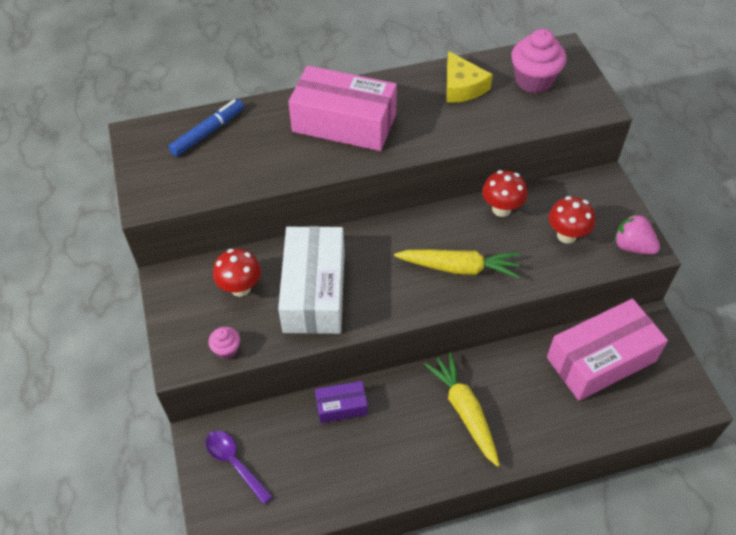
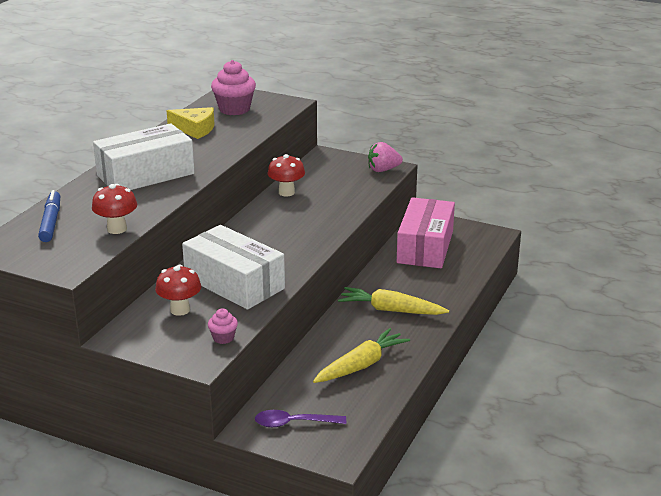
camera: 50 degrees left, 25 degrees down
pink box [288,66,397,151] -> white box [93,123,195,190]
purple box [315,381,368,423] -> none
yellow carrot [394,249,520,278] -> yellow carrot moved to [313,328,410,383]
red mushroom [549,196,595,244] -> red mushroom moved to [92,184,137,234]

